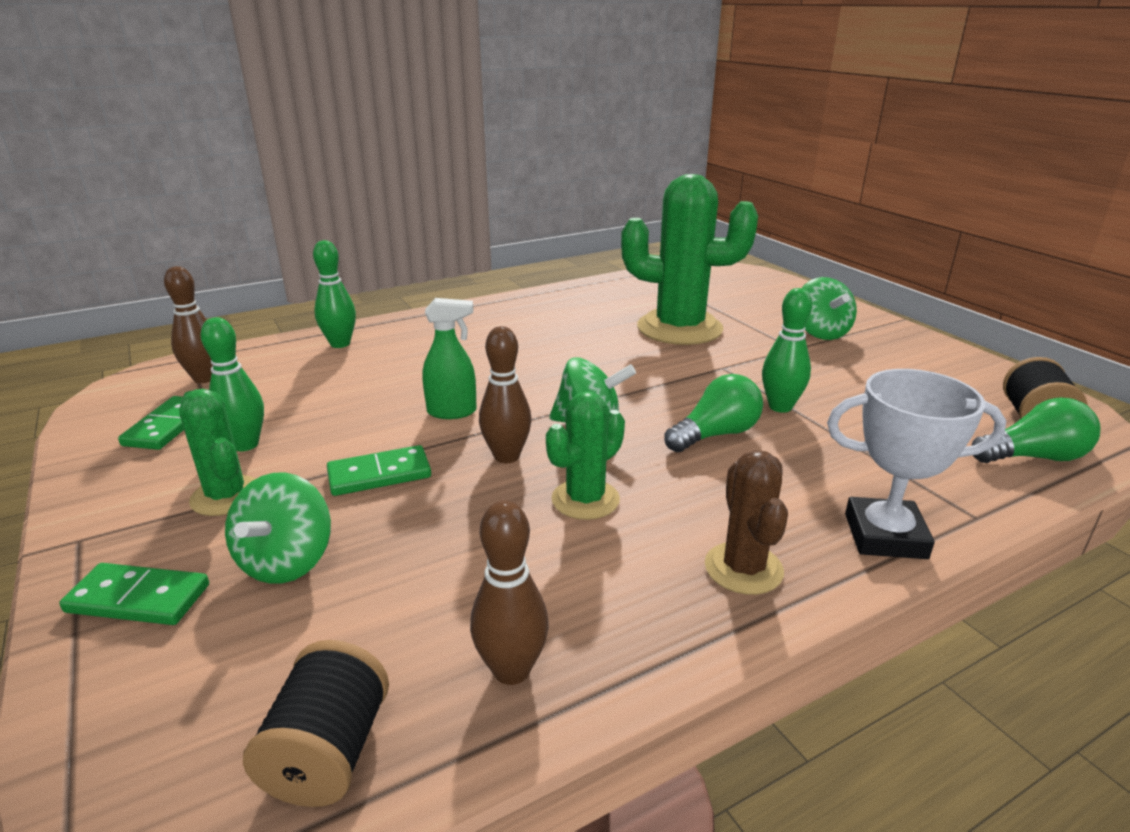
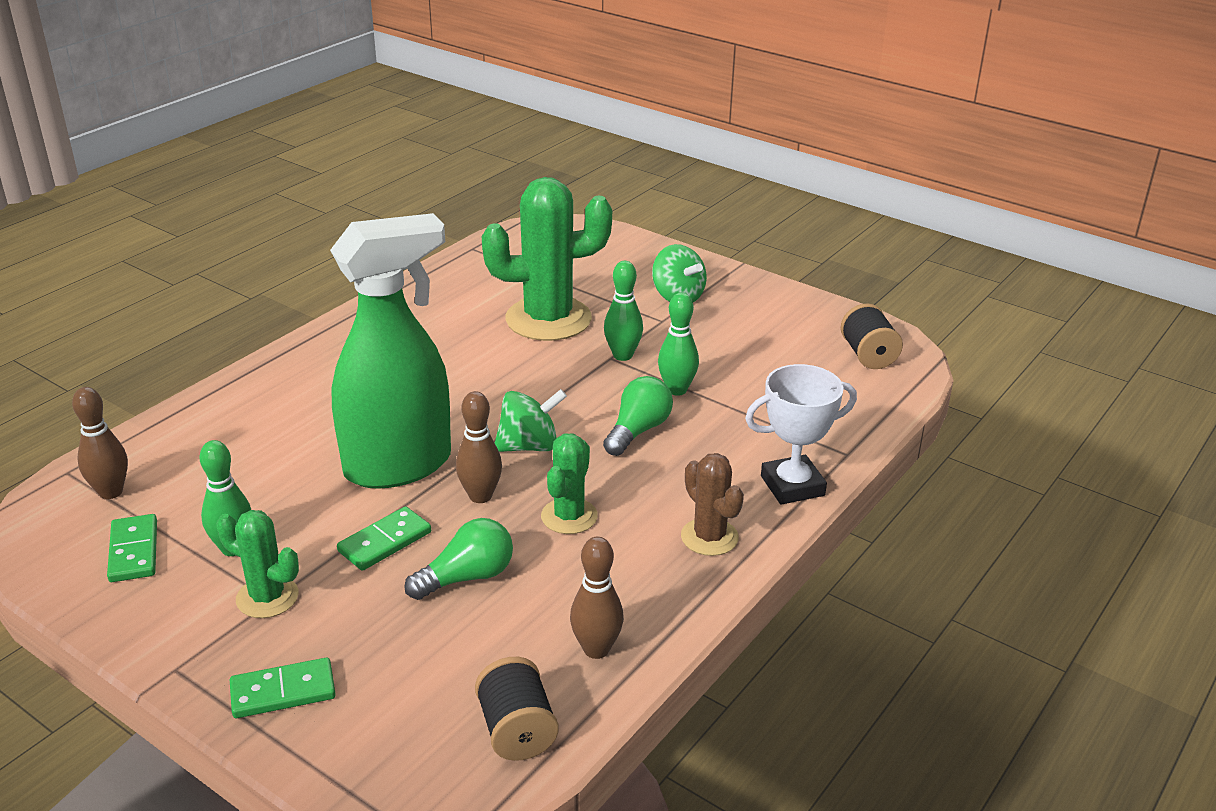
camera: 25 degrees left, 5 degrees up
green spinning top [225,472,331,584] -> none
green bowling pin [313,240,356,348] -> green bowling pin moved to [604,261,643,361]
green spray bottle [422,298,477,419] -> green spray bottle [330,213,451,489], size x2.35
green light bulb [971,397,1100,463] -> green light bulb moved to [404,518,513,600]

